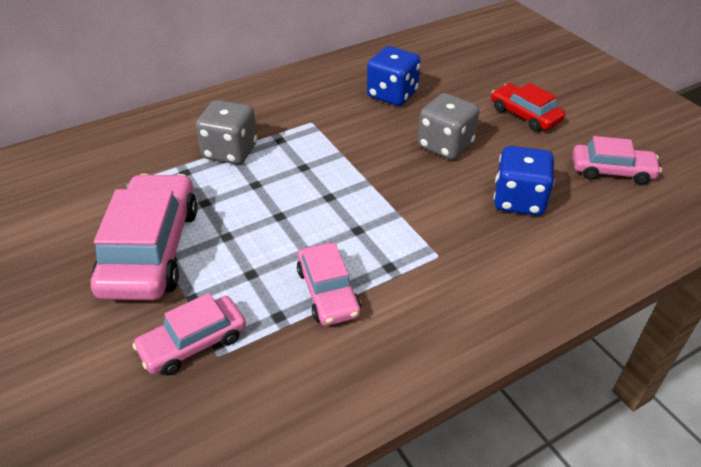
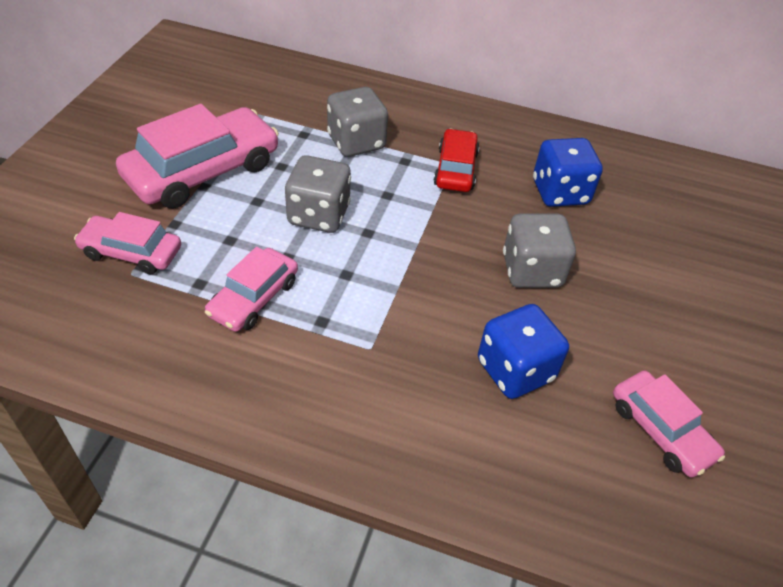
camera: 45 degrees right, 5 degrees up
red car [491,83,565,131] -> red car moved to [434,129,479,192]
none -> grey dice [285,155,351,233]

